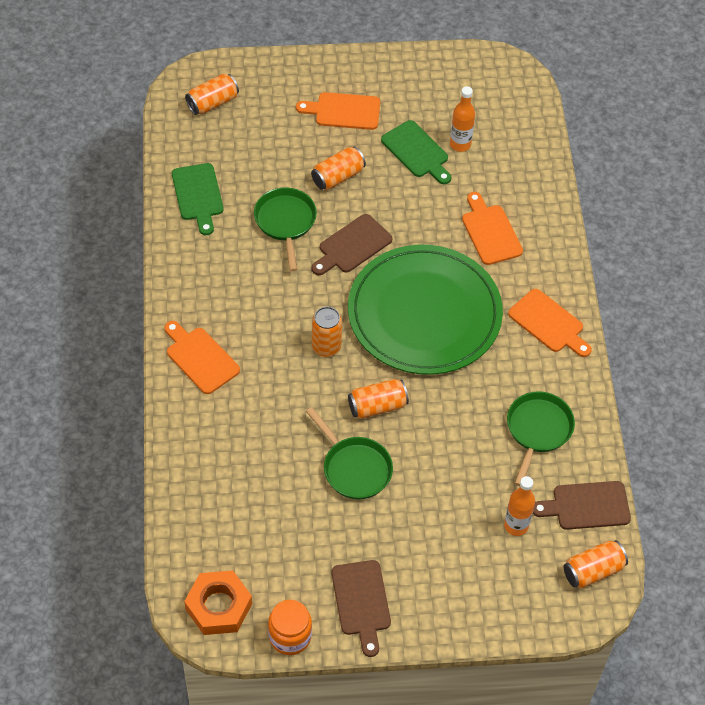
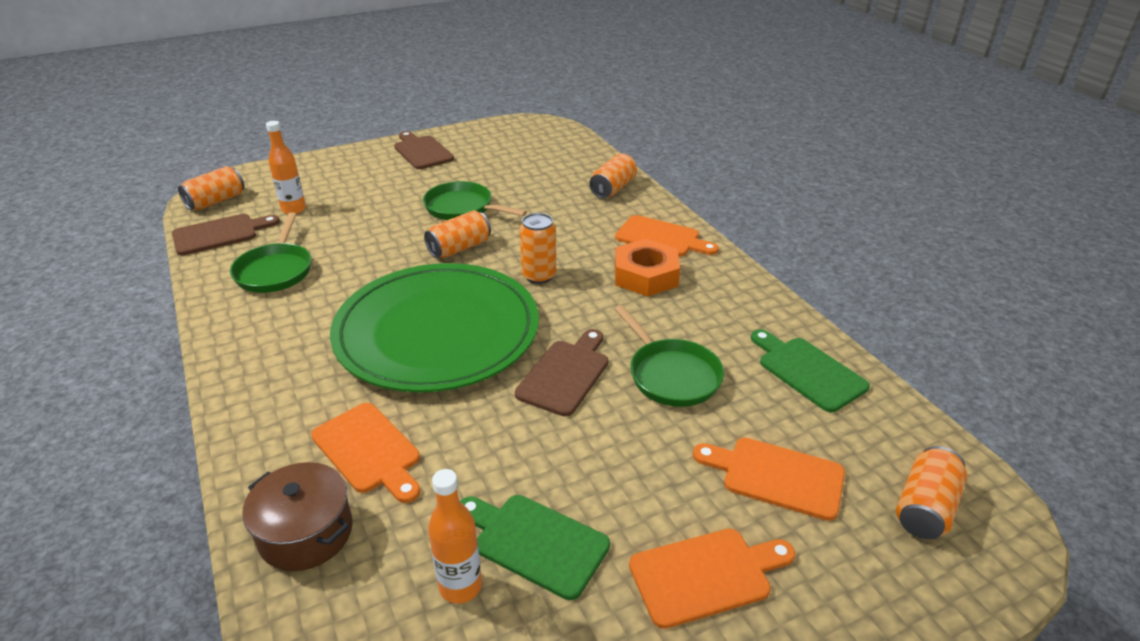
camera: 160 degrees right, 20 degrees down
orange nut [184,570,252,635] -> orange nut moved to [615,239,680,297]
orange jar [268,600,312,655] -> none
orange can [311,147,366,190] -> orange can moved to [589,153,637,198]
orange cutting board [508,289,592,357] -> orange cutting board moved to [693,437,845,521]
none -> brown pot [242,462,353,571]

